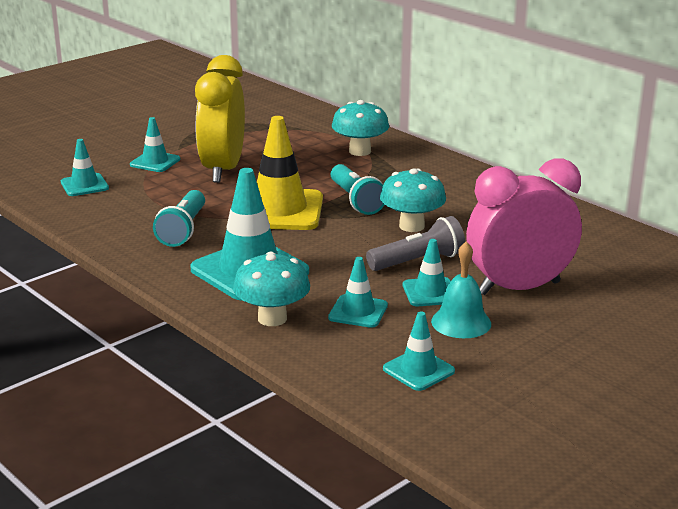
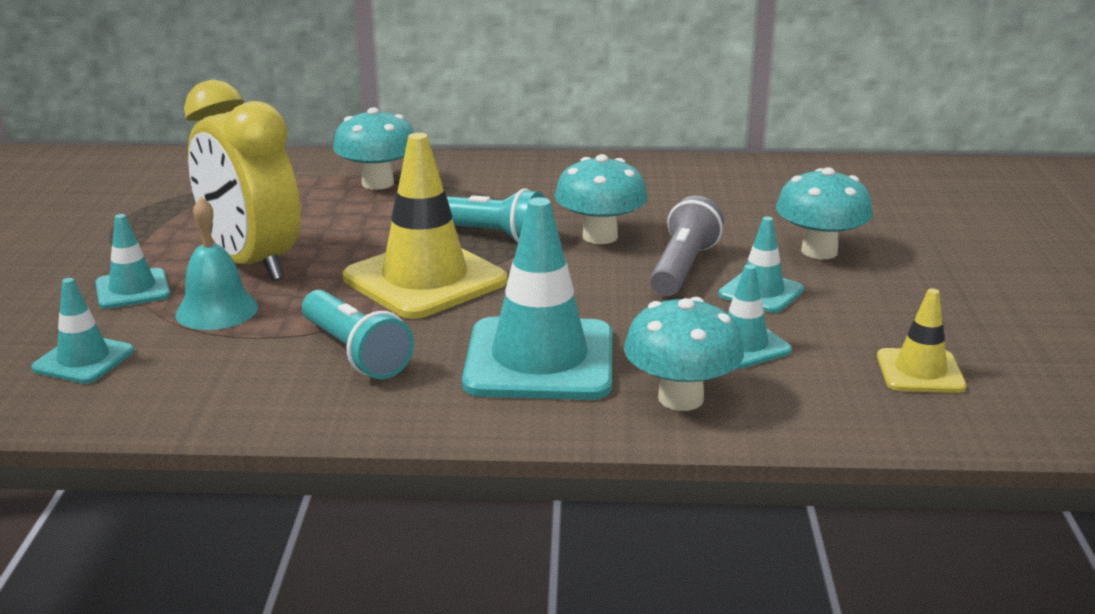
camera: 45 degrees left, 0 degrees up
turquoise traffic cone [383,312,455,391] -> yellow traffic cone [877,288,966,393]
turquoise bell [431,241,491,338] -> turquoise bell moved to [175,197,258,330]
pink clock [466,158,582,295] -> turquoise mushroom [776,167,873,259]

